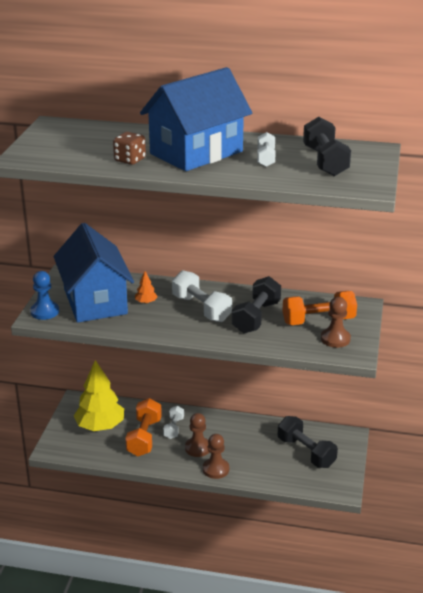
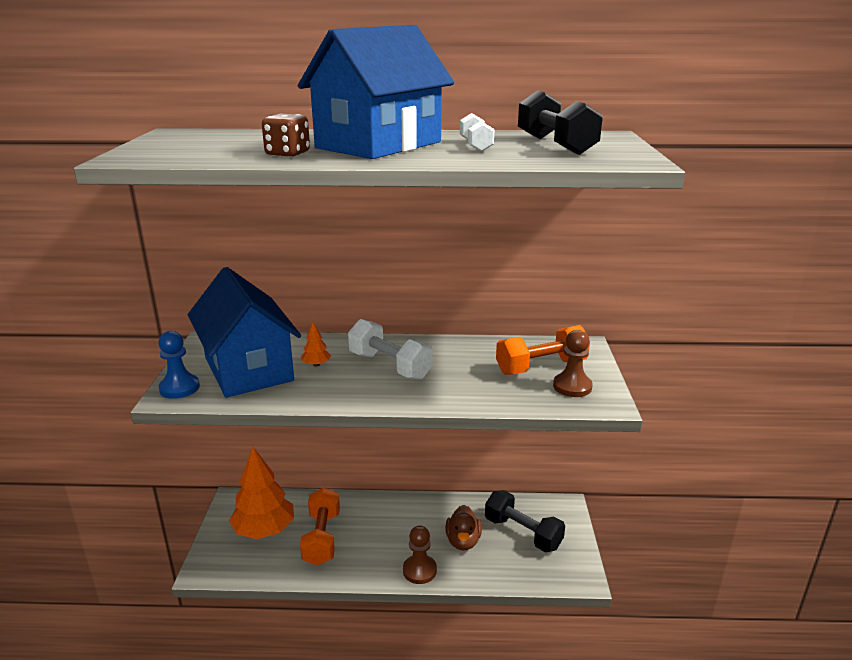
camera: 10 degrees left, 5 degrees down
yellow tree [74,360,124,431] -> orange tree [229,447,294,539]
white dumbbell [163,406,184,439] -> none
brown pawn [185,413,209,457] -> none
black dumbbell [232,276,281,334] -> none
none -> brown duck [445,505,482,550]

